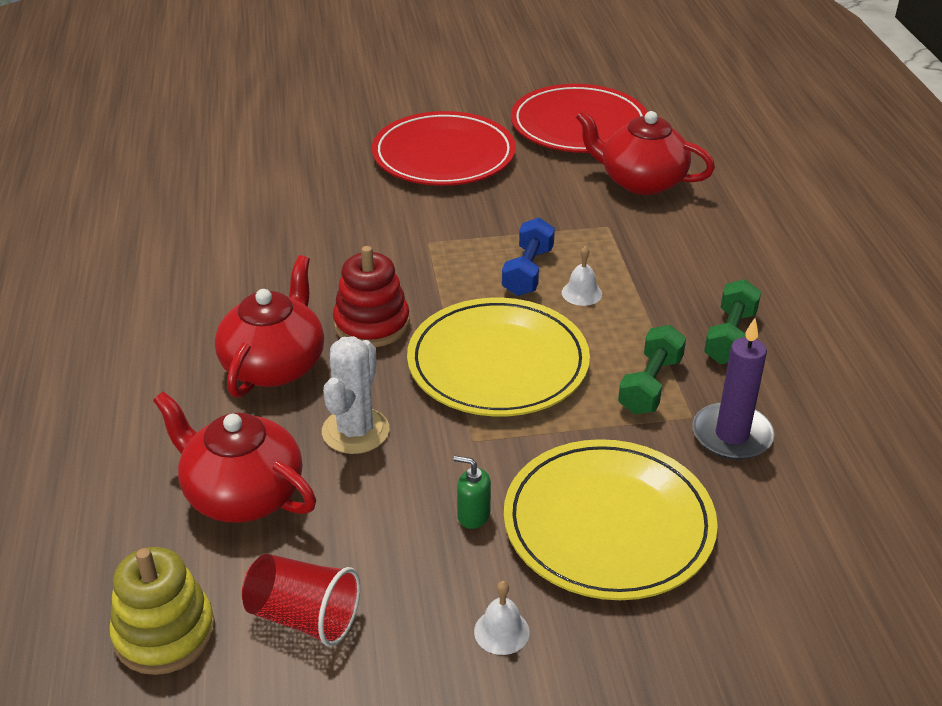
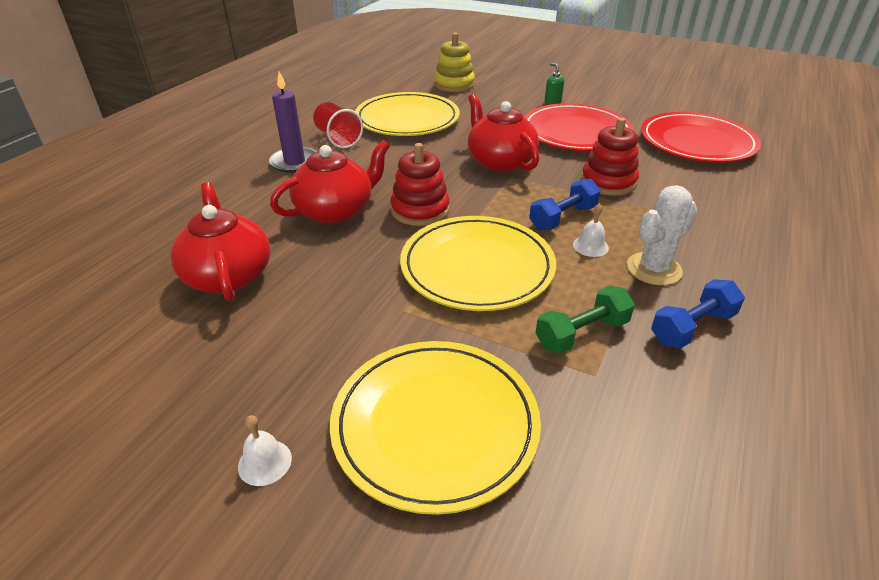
camera: 35 degrees right, 0 degrees up
yellow stacking toy [109,547,215,675] -> yellow stacking toy moved to [434,33,475,92]
red cup [242,554,360,647] -> red cup moved to [313,102,363,148]
white cactus [322,336,389,454] -> white cactus moved to [627,185,697,285]
green soap dispenser [453,456,491,529] -> green soap dispenser moved to [545,63,564,105]
red teapot [576,110,715,195] -> red teapot moved to [468,94,539,172]
purple candle [692,318,774,460] -> purple candle moved to [269,72,317,173]
green dumbbell [704,279,761,364] -> blue dumbbell [651,279,745,348]
none -> yellow plate [355,92,460,136]
none -> red stacking toy [581,118,639,196]

